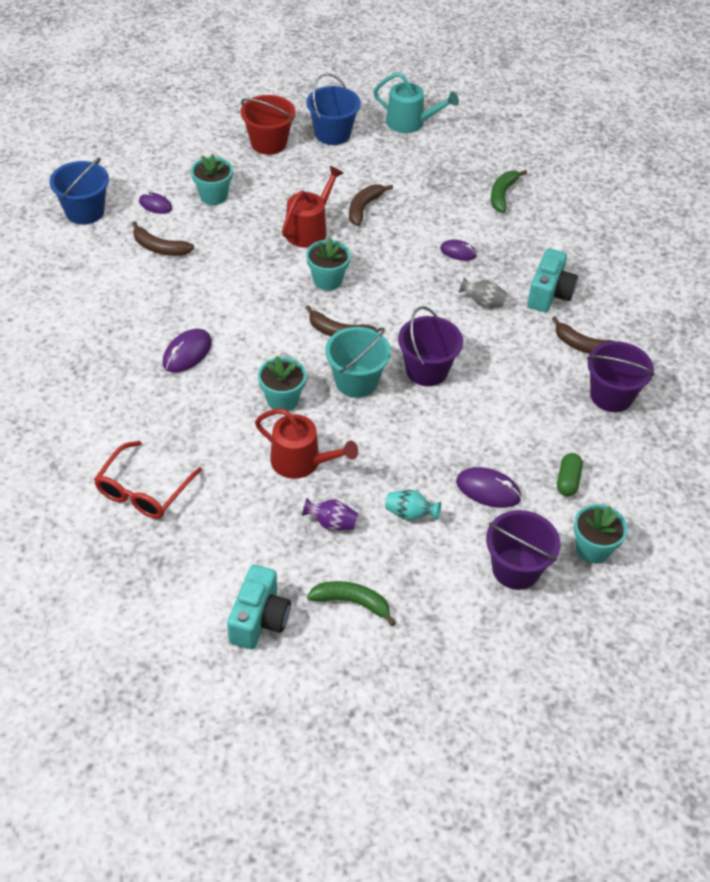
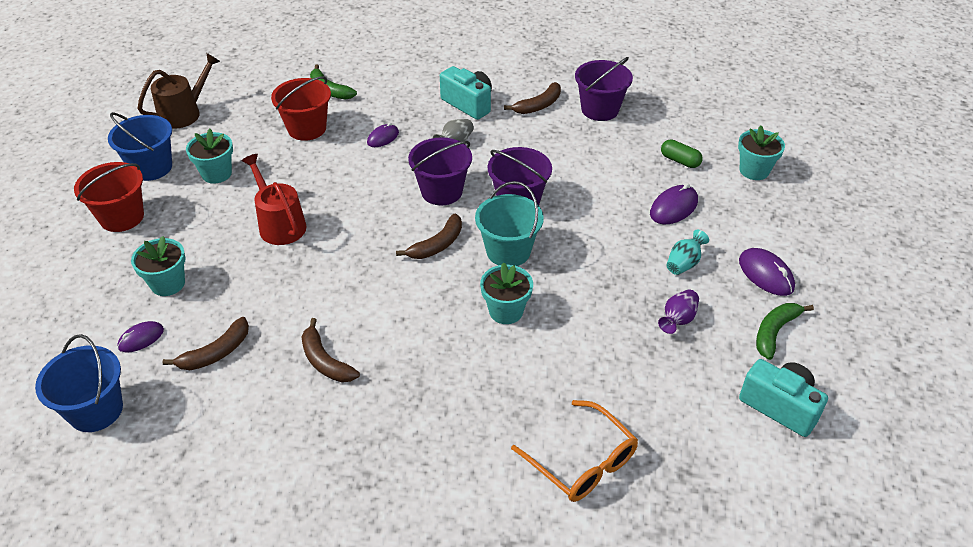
camera: 65 degrees left, 5 degrees down
red glasses [94,441,202,519] -> orange glasses [511,400,638,502]
purple mouse [163,329,212,372] -> purple mouse moved to [739,248,795,296]
red watering can [255,409,358,479] -> none
turquoise flower pot [306,237,351,291] -> turquoise flower pot moved to [186,128,233,184]
brown banana [349,184,393,226] -> brown banana moved to [302,318,360,382]
turquoise watering can [373,72,459,133] -> brown watering can [137,53,220,129]
purple bucket [486,510,560,590] -> purple bucket moved to [408,137,472,205]
none -> red bucket [271,76,331,141]

